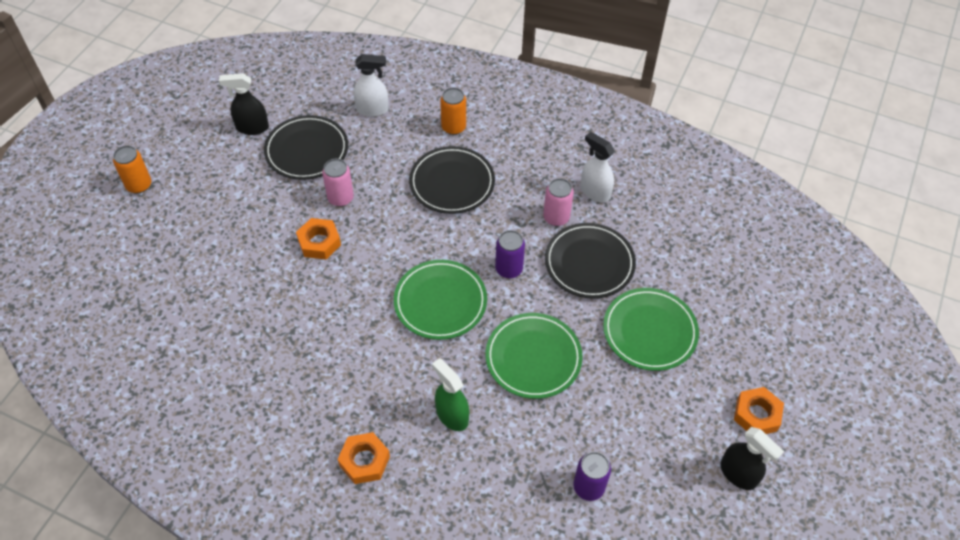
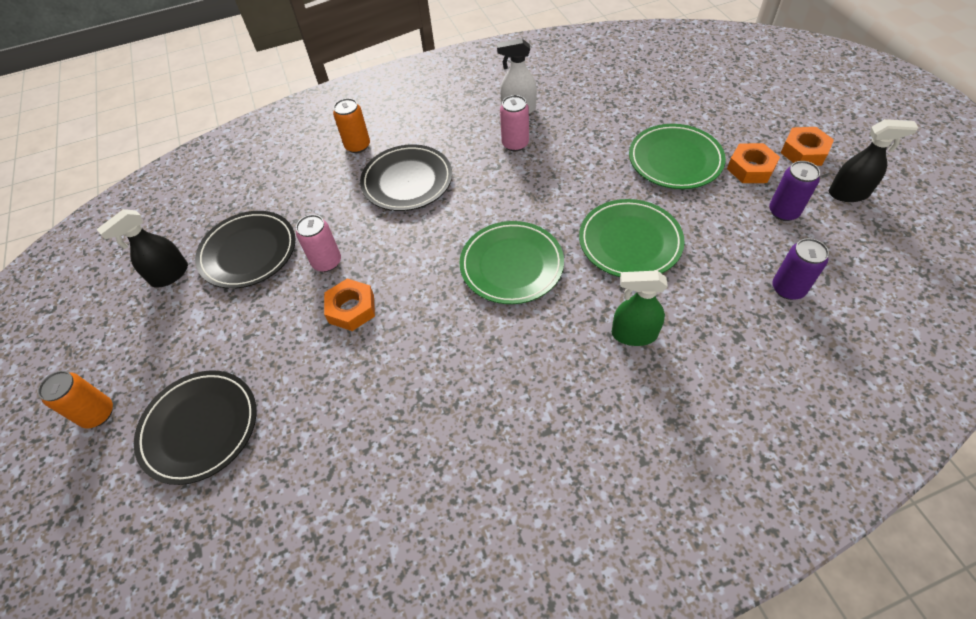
camera: 40 degrees left, 0 degrees up
orange nut [337,432,390,484] -> orange nut moved to [727,143,780,183]
white spray bottle [353,54,389,117] -> none
purple can [495,230,525,278] -> purple can moved to [769,161,820,221]
black plate [545,223,636,299] -> black plate moved to [134,370,257,485]

